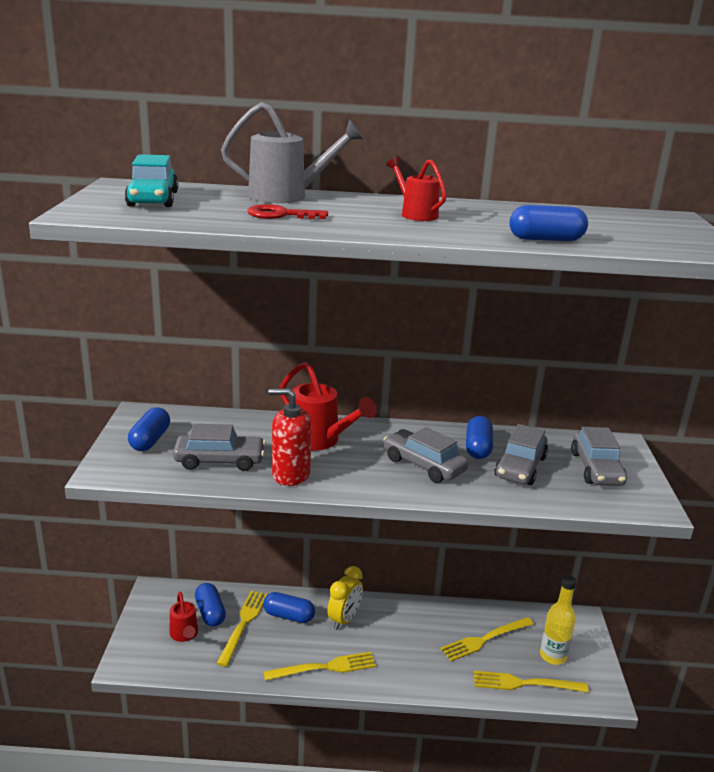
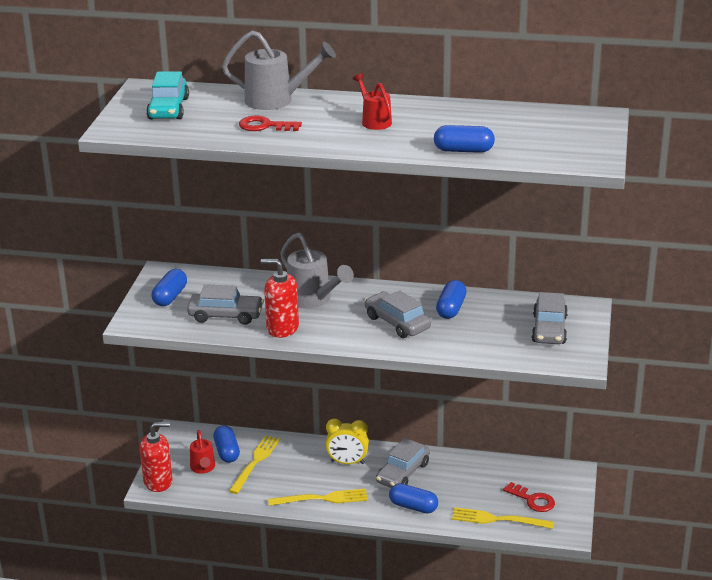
camera: 10 degrees right, 5 degrees up
blue capsule [263,592,315,623] -> blue capsule moved to [389,483,438,514]
red watering can [280,362,377,451] -> grey watering can [280,232,354,308]
yellow clock [327,566,363,630] -> yellow clock turned 60 degrees clockwise [325,418,369,464]
yellow fork [440,617,534,661] -> none
grey car [494,424,548,485] -> grey car moved to [376,438,430,488]
yellow bottle [540,575,576,665] -> red key [503,482,555,512]
none -> red soap dispenser [140,422,172,492]

